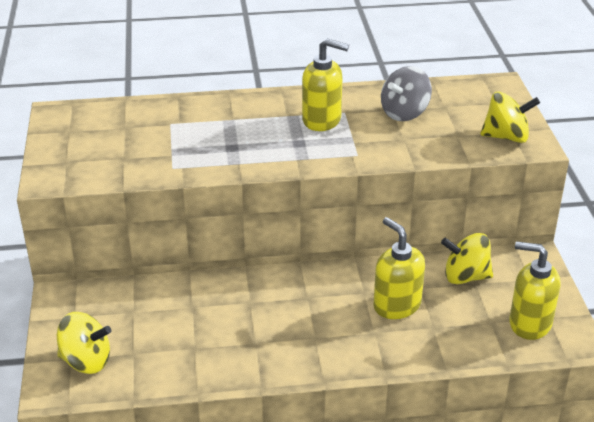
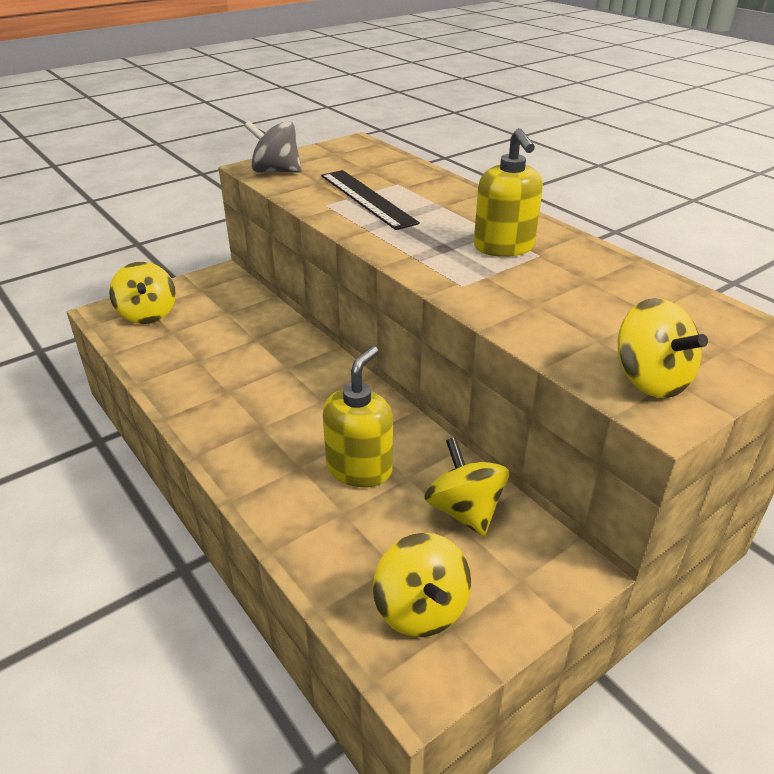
camera: 60 degrees right, 0 degrees up
grey spinning top [381,66,432,121] -> grey spinning top moved to [244,120,302,173]
yellow soap dispenser [509,241,560,340] -> yellow spinning top [373,533,471,637]
none -> black ruler [321,170,420,230]

